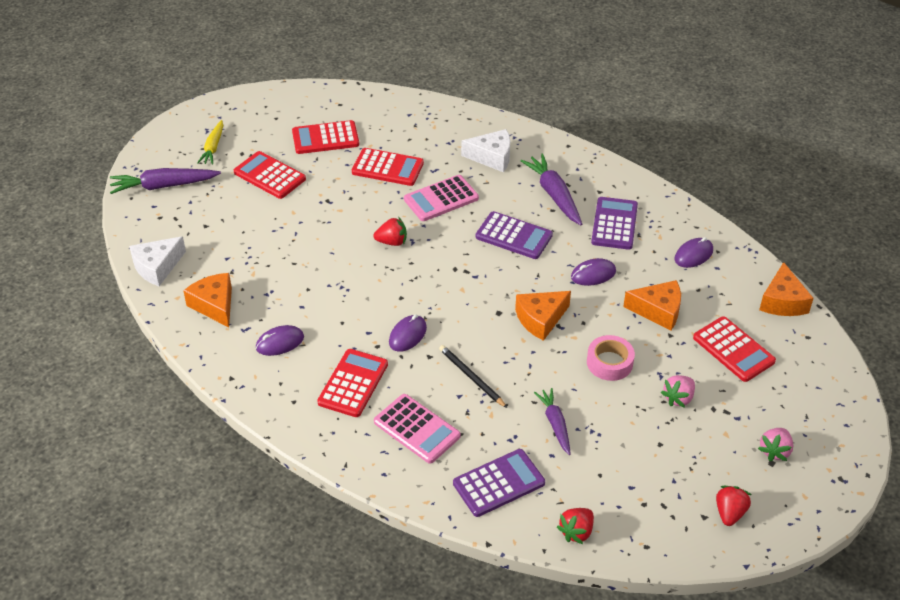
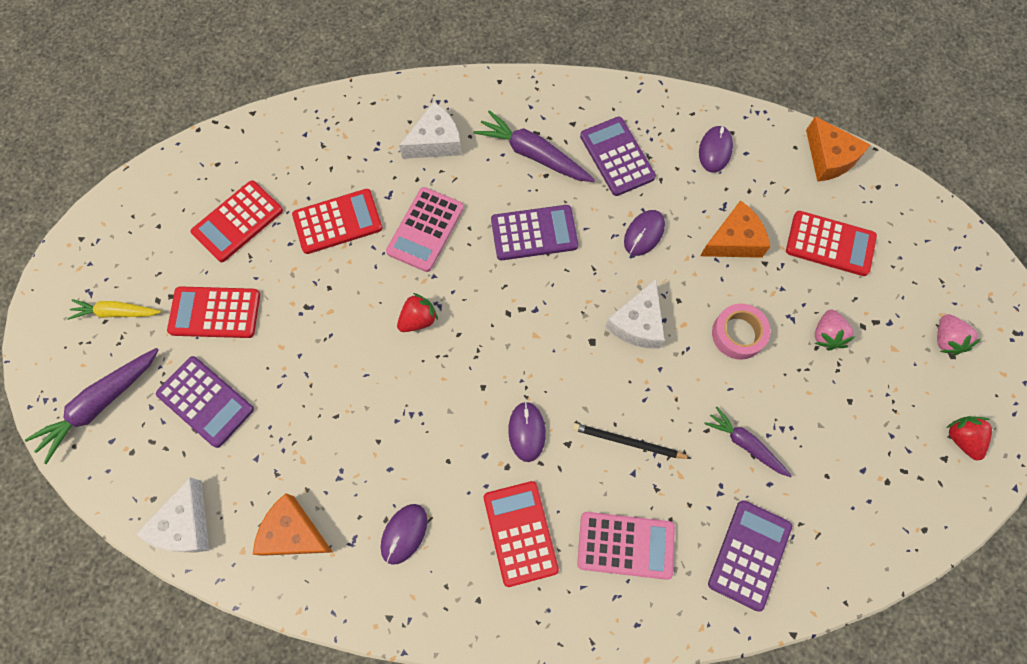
camera: 35 degrees left, 25 degrees up
yellow carrot [197,120,223,165] -> yellow carrot turned 120 degrees clockwise [67,299,161,320]
orange cheese [515,291,571,341] -> white cheese [605,279,665,349]
red strawberry [557,508,594,544] -> none
none -> purple calculator [156,356,254,448]

